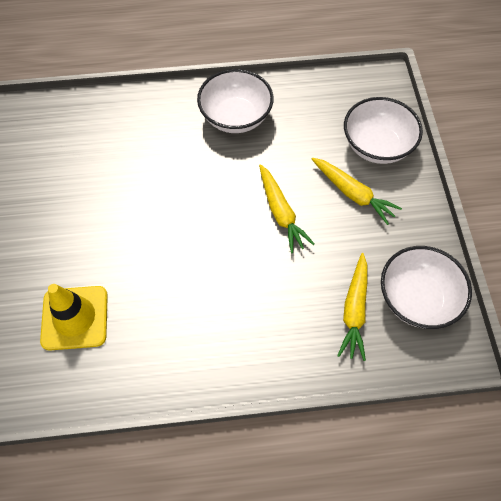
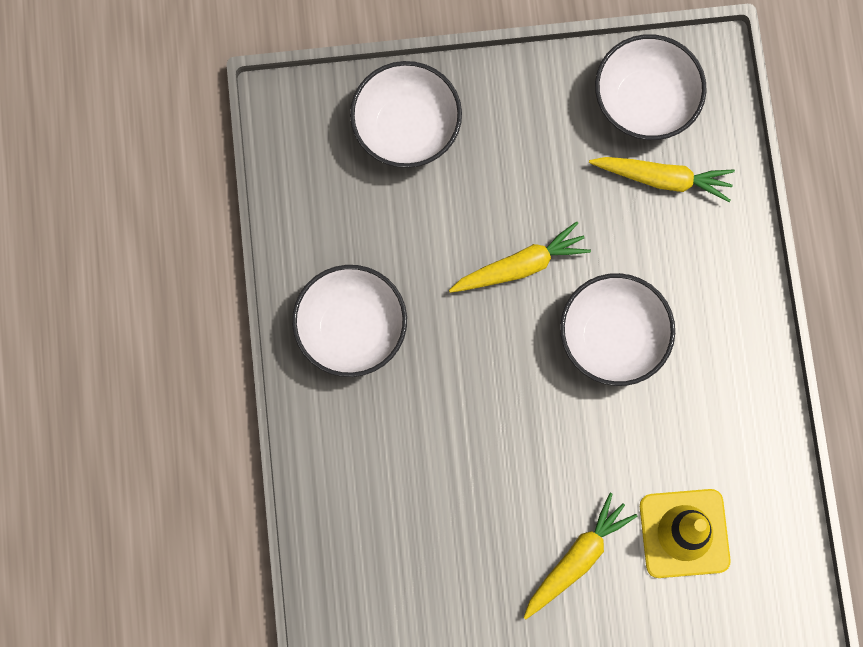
camera: 90 degrees left, 15 degrees up
yellow carrot [312,158,402,225] -> yellow carrot moved to [524,493,637,619]
none -> white bowl [560,273,675,386]

